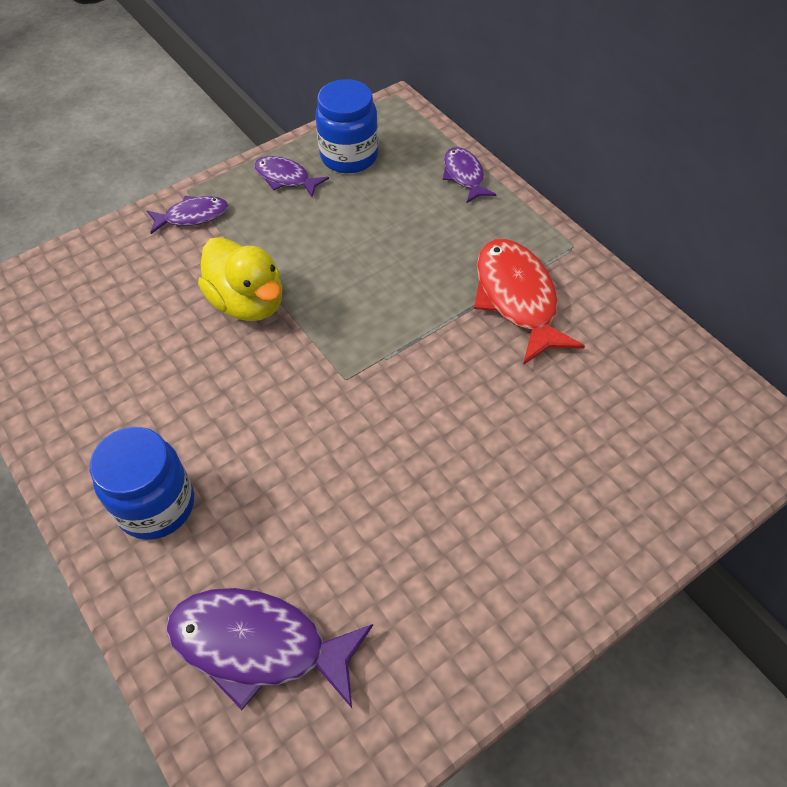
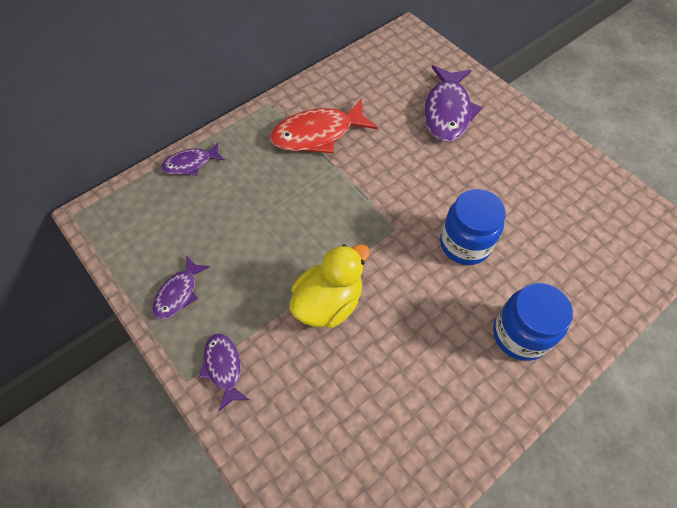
camera: 95 degrees left, 5 degrees up
purple fish [166,588,373,710] -> purple fish moved to [424,65,482,142]
blue jar [315,79,378,173] -> blue jar moved to [440,189,506,265]

